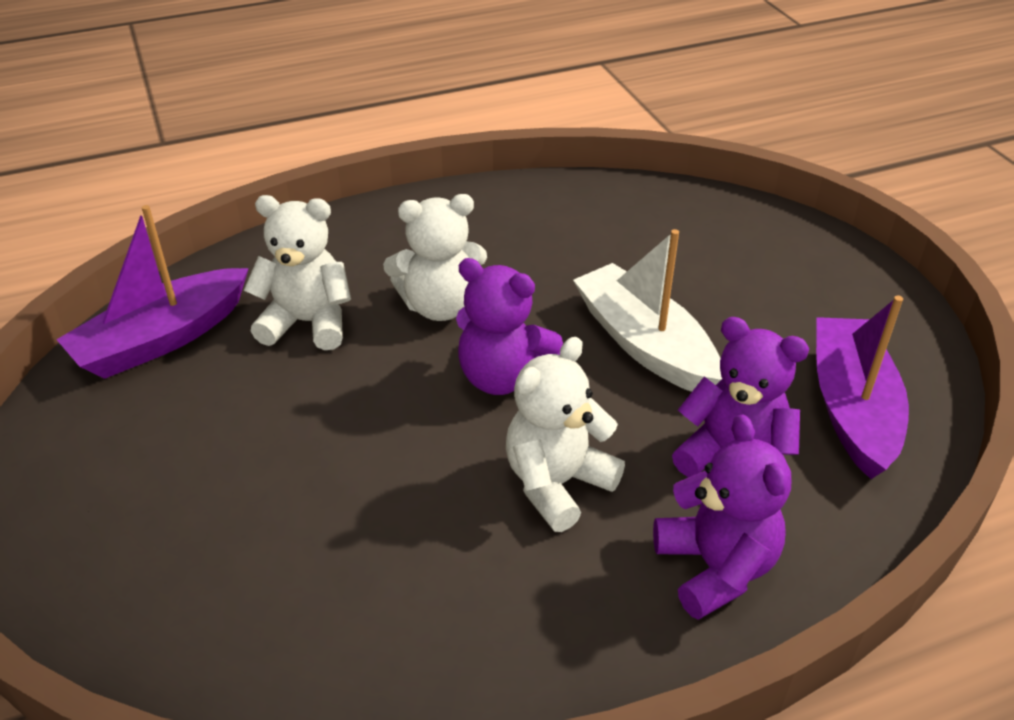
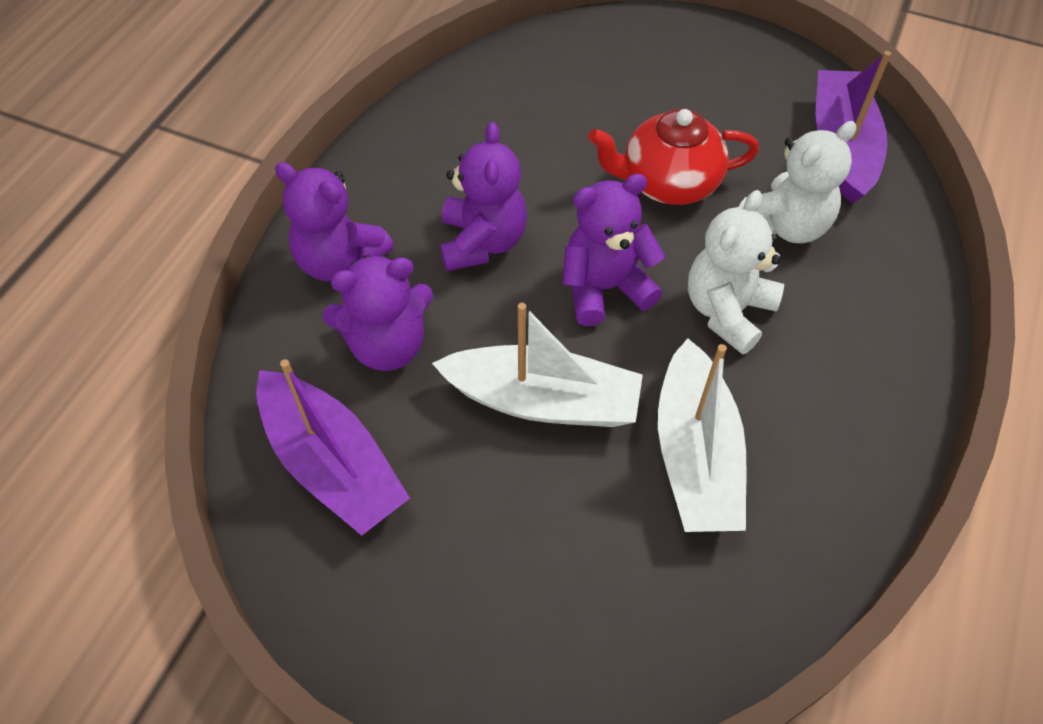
camera: 135 degrees right, 15 degrees up
white teddy bear [506,337,625,532] -> purple teddy bear [440,122,527,271]
none -> red teapot [588,109,759,205]
none -> white boat [658,338,747,532]

